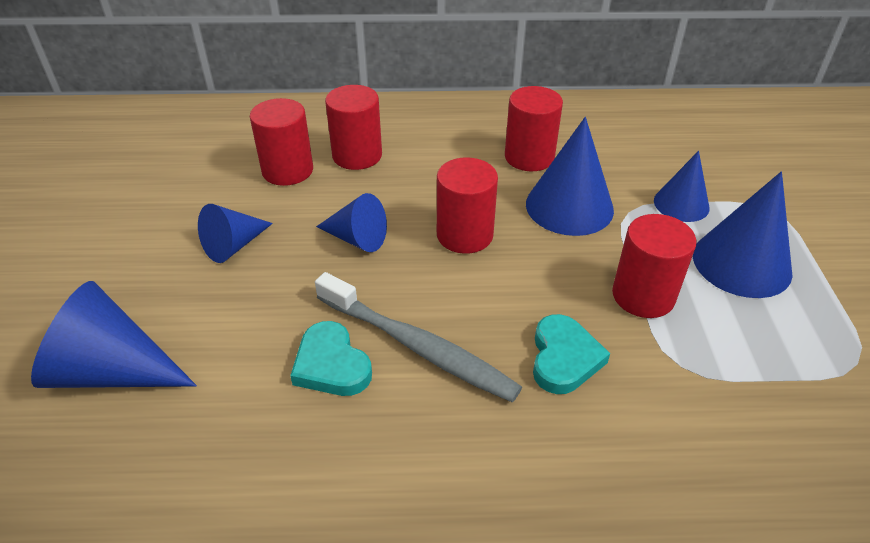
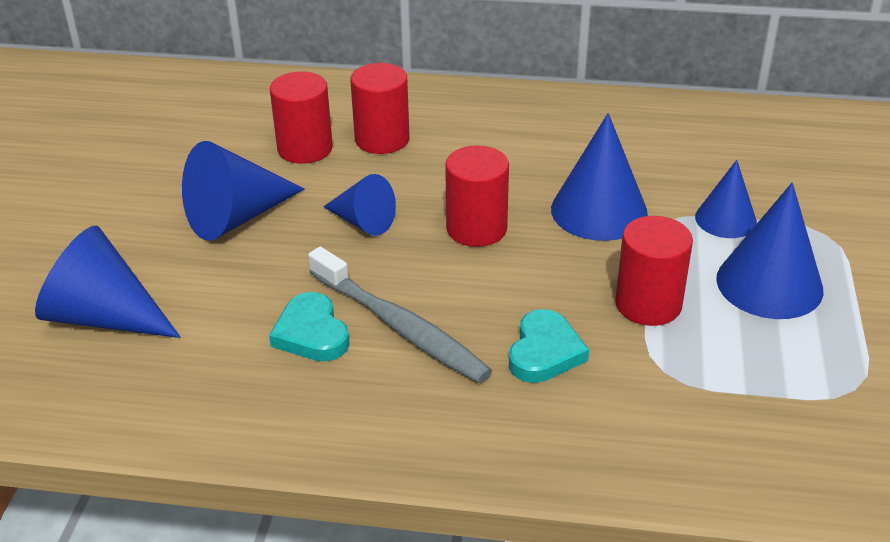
camera: 10 degrees right, 5 degrees down
blue cone [198,204,273,263] -> blue cone [182,141,304,241], size x1.60
red cylinder [505,86,563,171] -> none

